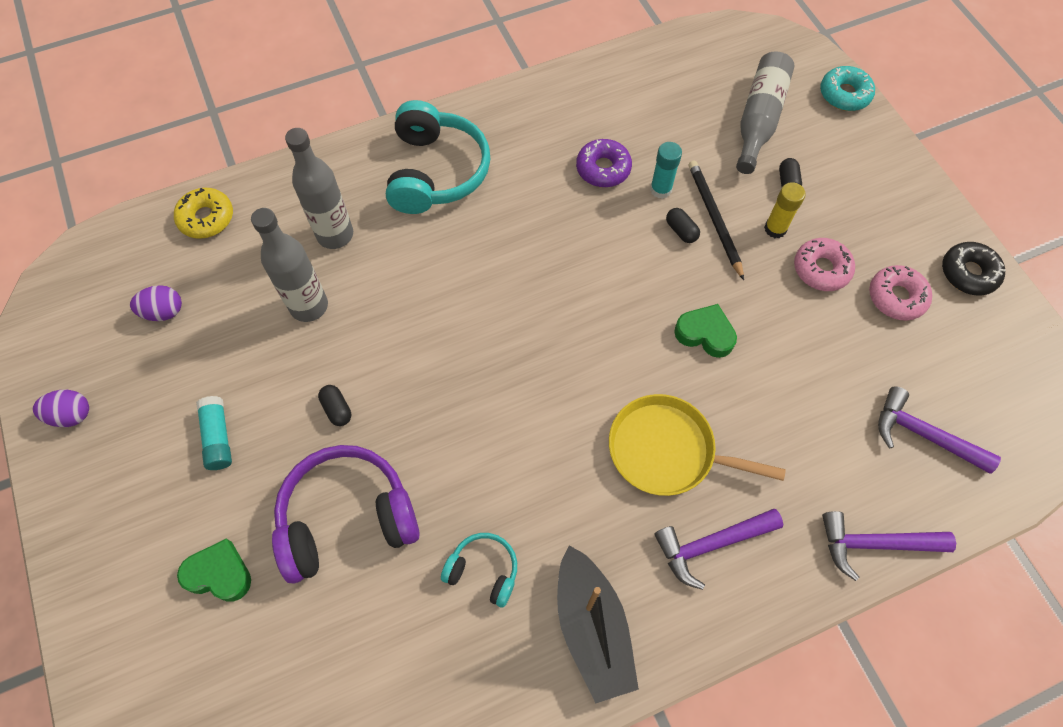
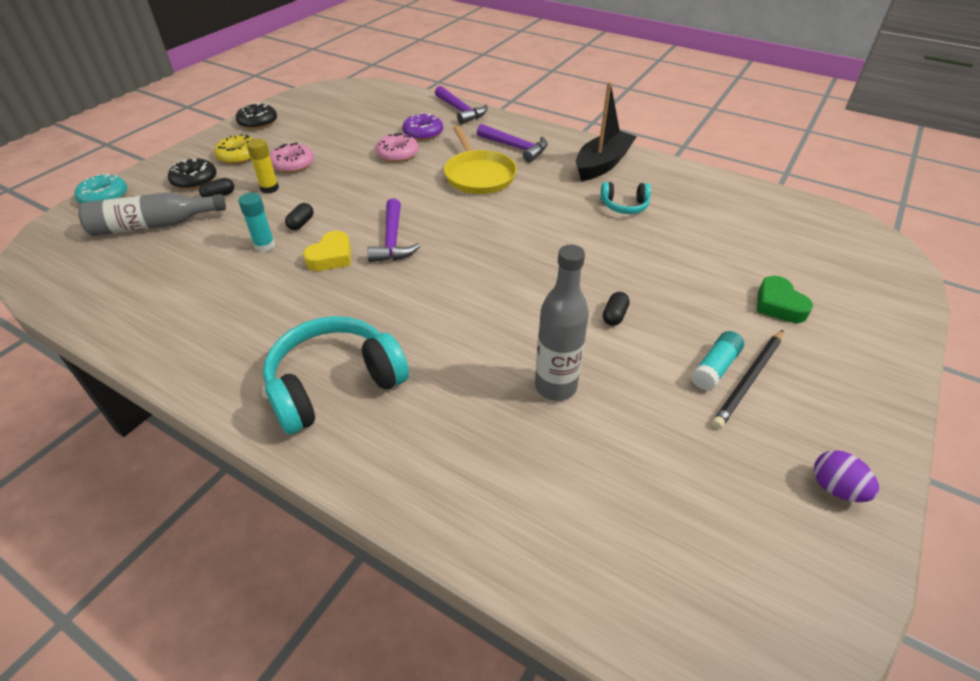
camera: 125 degrees left, 20 degrees down
purple egg [130,285,182,321] -> none
yellow donut [174,188,233,239] -> yellow donut moved to [214,134,253,164]
purple headphones [272,445,420,583] -> none
grey bottle [285,128,353,249] -> none
turquoise headphones [441,533,517,608] -> turquoise headphones turned 75 degrees counterclockwise [600,182,651,214]
purple donut [576,139,632,187] -> purple donut moved to [402,113,443,141]
green heart [674,304,737,358] -> none
black pencil [689,161,744,280] -> black pencil moved to [712,330,783,429]
pink donut [869,265,932,321] -> pink donut moved to [376,133,419,162]
purple hammer [878,386,1001,473] -> purple hammer moved to [367,199,420,262]
none -> black donut [168,157,217,190]
none -> yellow heart [303,231,351,271]

